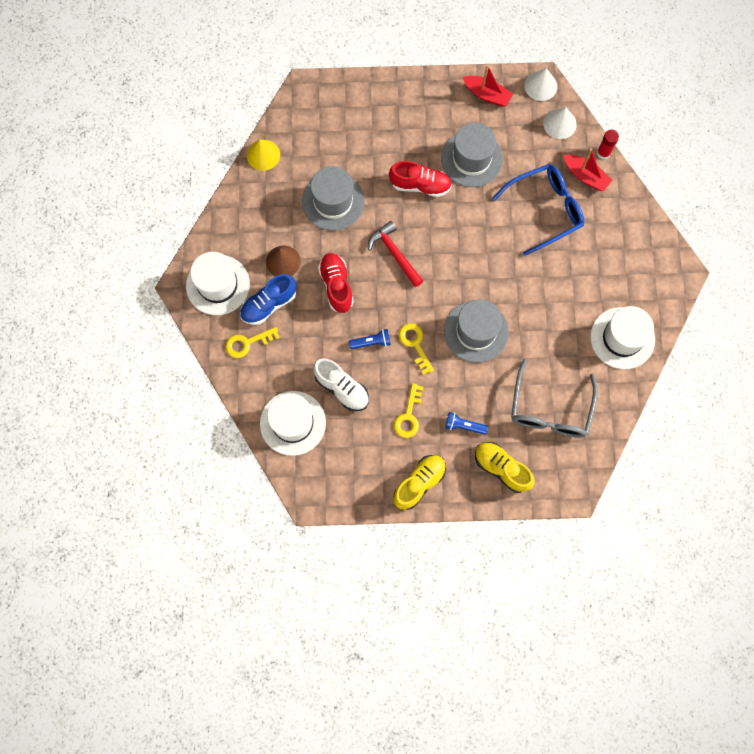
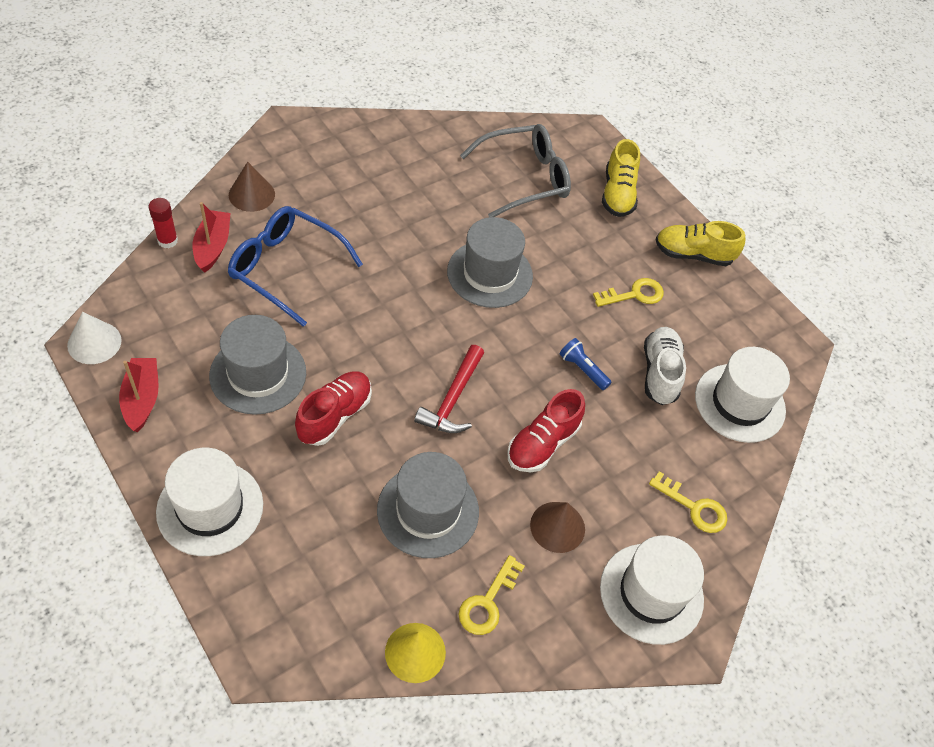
camera: 130 degrees left, 20 degrees down
blue shoe [240,274,296,325] -> none
red shoe [389,161,452,197] -> red shoe turned 60 degrees clockwise [295,371,372,446]
yellow key [399,323,434,375] -> yellow key moved to [459,555,525,635]
blue flashlight [445,412,488,435] -> none
white cone [543,107,577,139] -> none
white hat [590,306,655,369] -> white hat moved to [156,448,263,556]
none -> brown cone [229,162,275,212]

